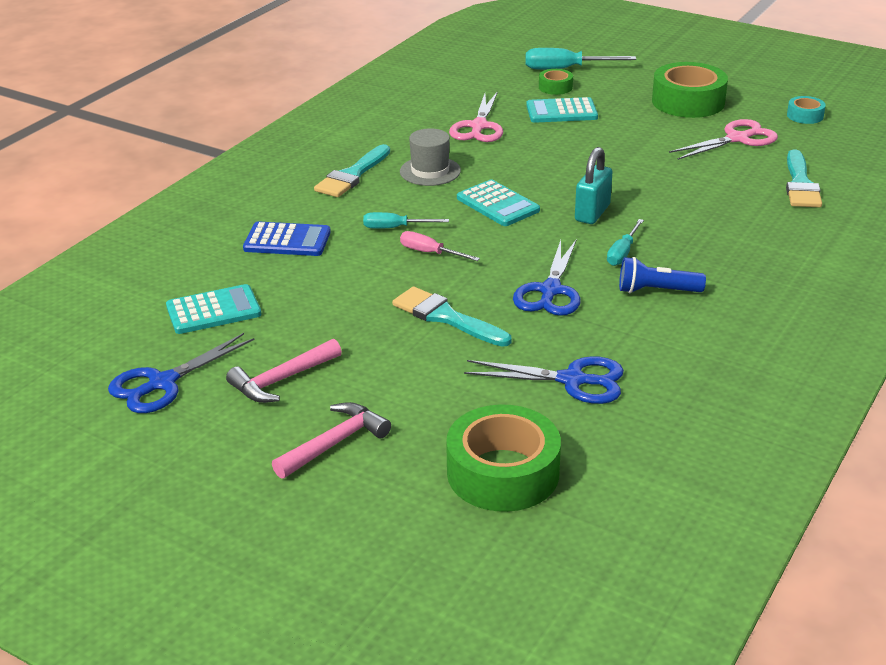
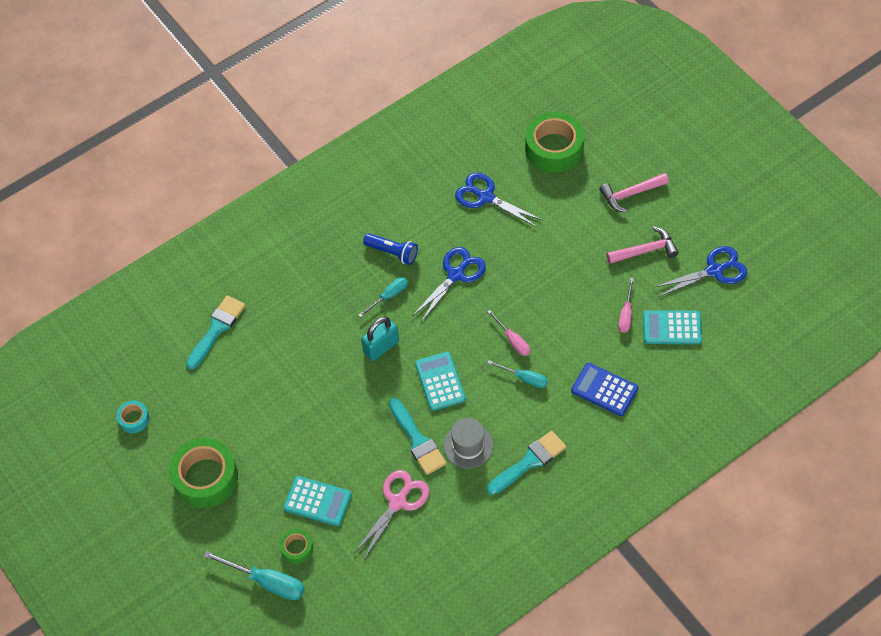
camera: 155 degrees left, 25 degrees up
turquoise brush [392,287,512,347] -> turquoise brush moved to [389,398,447,475]
pink scissors [669,119,778,160] -> none
none -> pink screwdriver [618,278,634,333]

